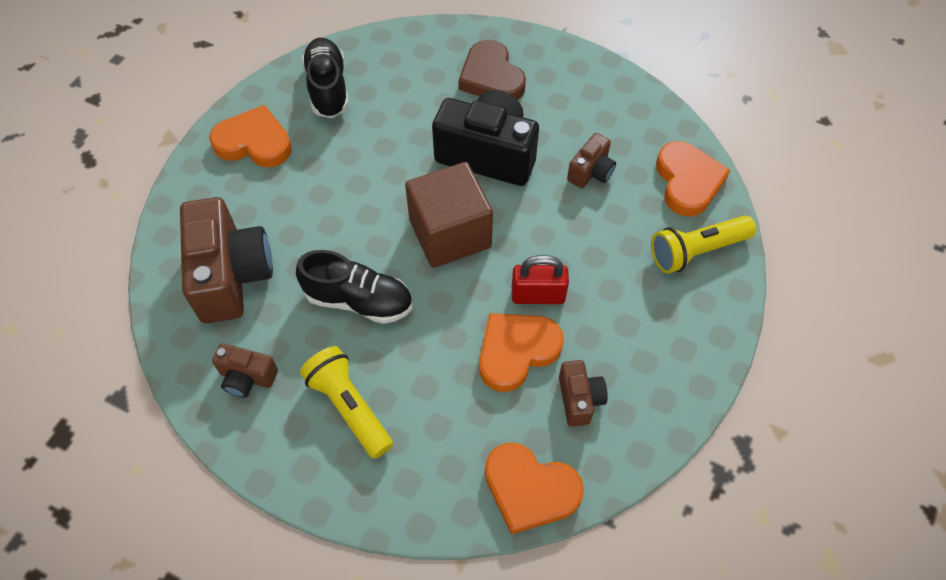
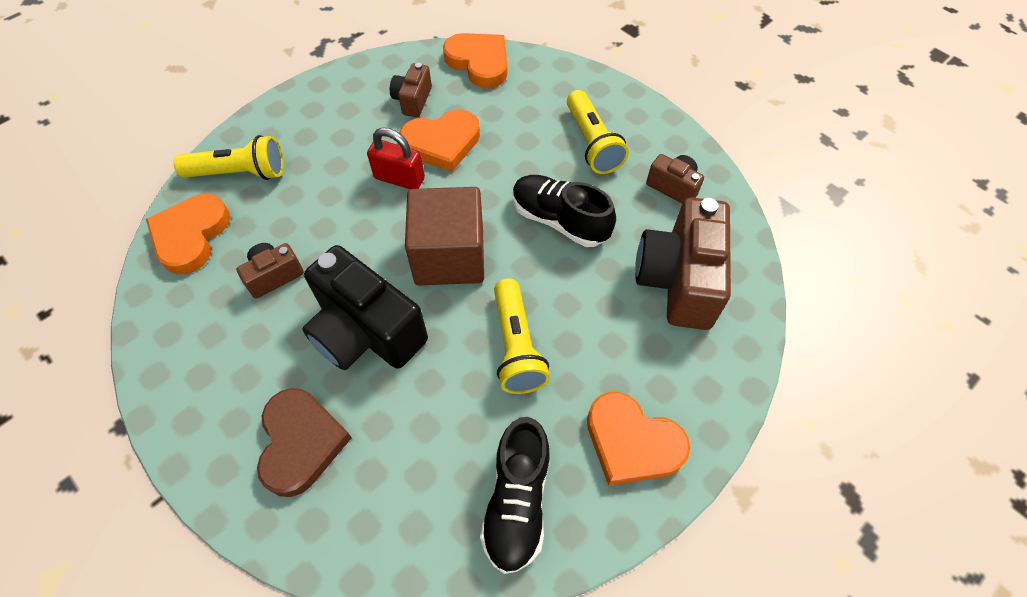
camera: 160 degrees left, 0 degrees up
none -> yellow flashlight [494,278,550,394]

